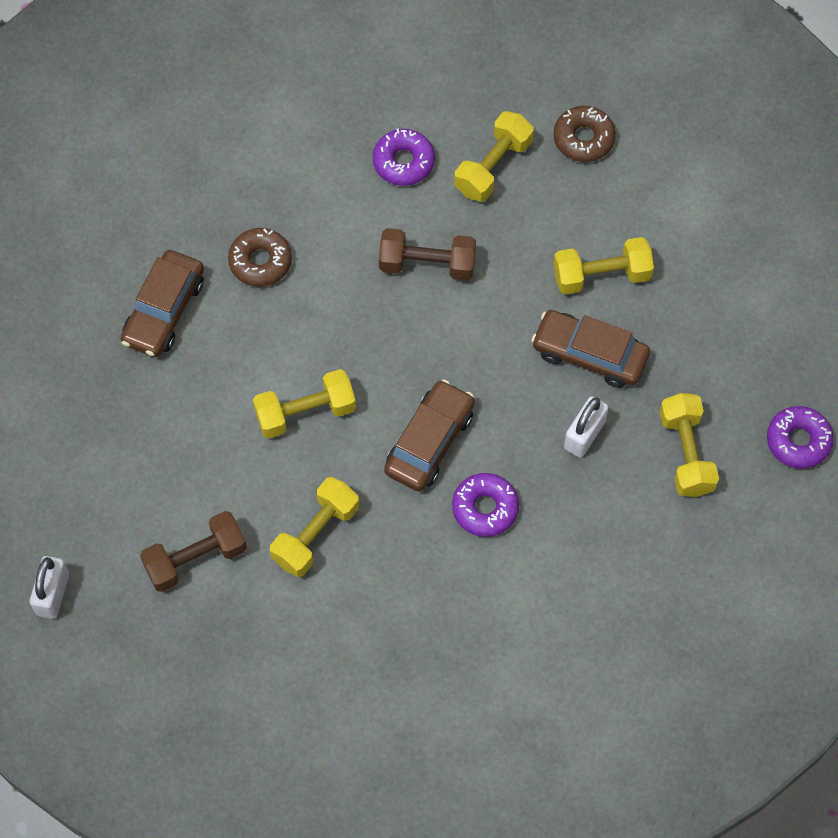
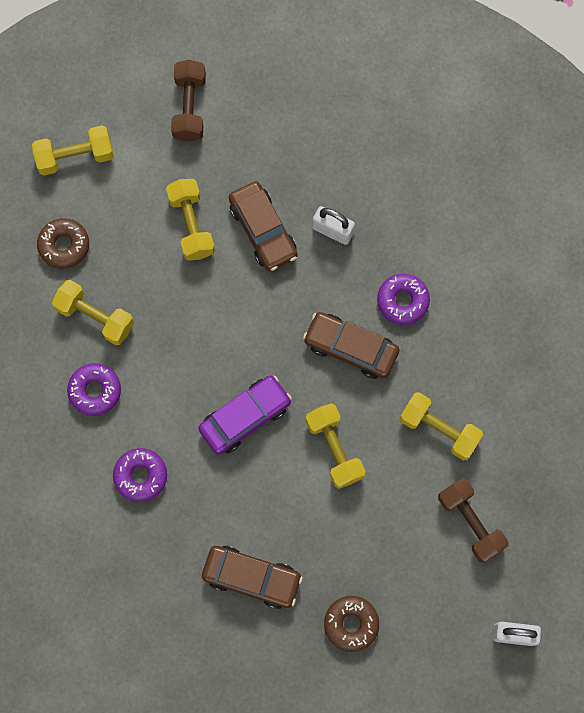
camera: 95 degrees left, 10 degrees up
brown donut [228,228,292,287] -> brown donut moved to [324,596,379,652]
brown dumbbell [379,228,476,281] -> brown dumbbell moved to [171,60,206,142]
brown car [531,310,650,388] -> brown car turned 45 degrees counterclockwise [229,181,298,271]
yellow dumbbell [660,393,719,497] -> yellow dumbbell moved to [32,125,114,176]
purple donut [767,406,834,469] -> purple donut moved to [113,448,167,502]
none -> purple car [198,376,292,455]

